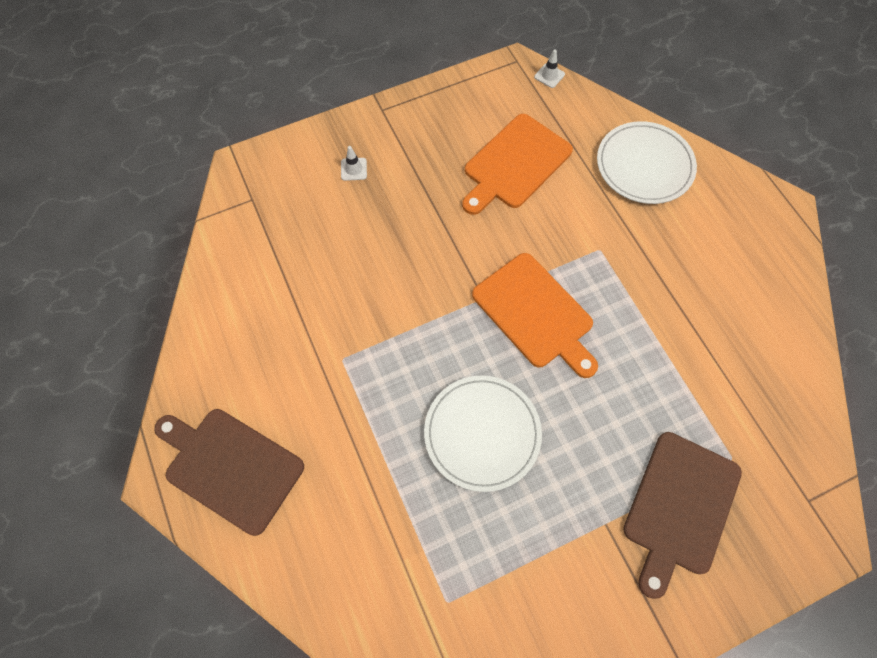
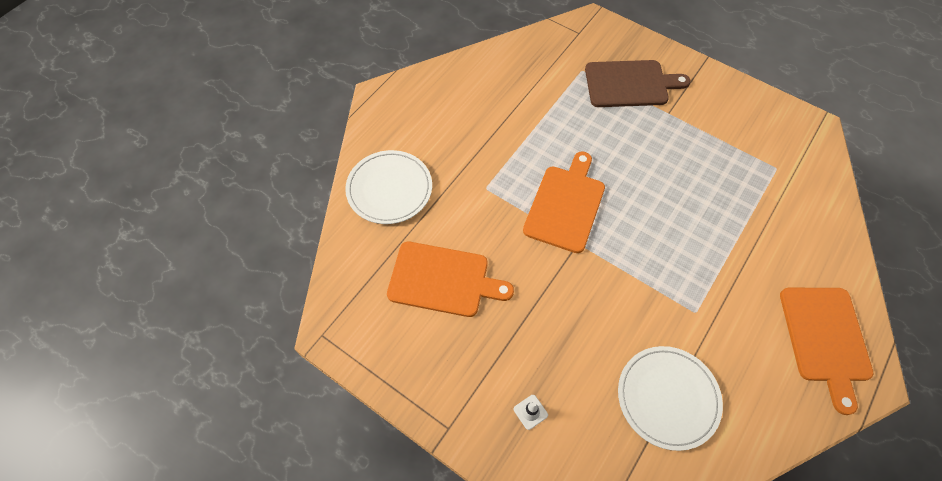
camera: 120 degrees left, 5 degrees down
brown cutting board [154,409,304,536] -> orange cutting board [780,288,873,415]
white plate [424,376,542,492] -> white plate moved to [618,346,723,451]
white traffic cone [534,50,565,88] -> none

